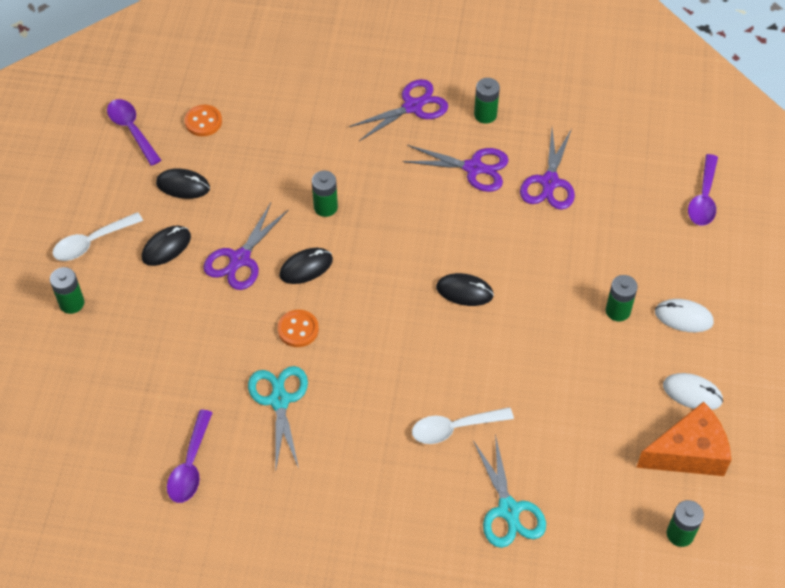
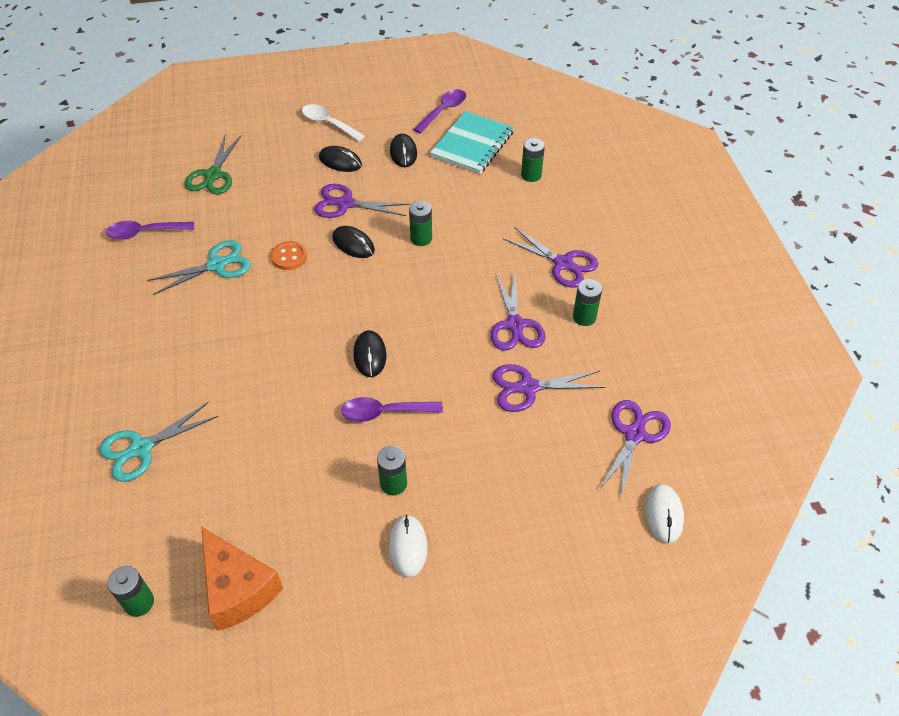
camera: 70 degrees right, 5 degrees down
green battery [50,267,84,314] -> green battery moved to [521,138,545,182]
orange button [185,105,222,136] -> turquoise notebook [430,111,514,174]
white spoon [412,407,514,444] -> none
white mouse [663,373,723,410] -> white mouse moved to [645,484,684,544]
purple spoon [688,154,718,226] -> purple spoon moved to [341,397,443,422]
none -> green scissors [184,136,241,194]
none -> purple scissors [598,400,671,501]

